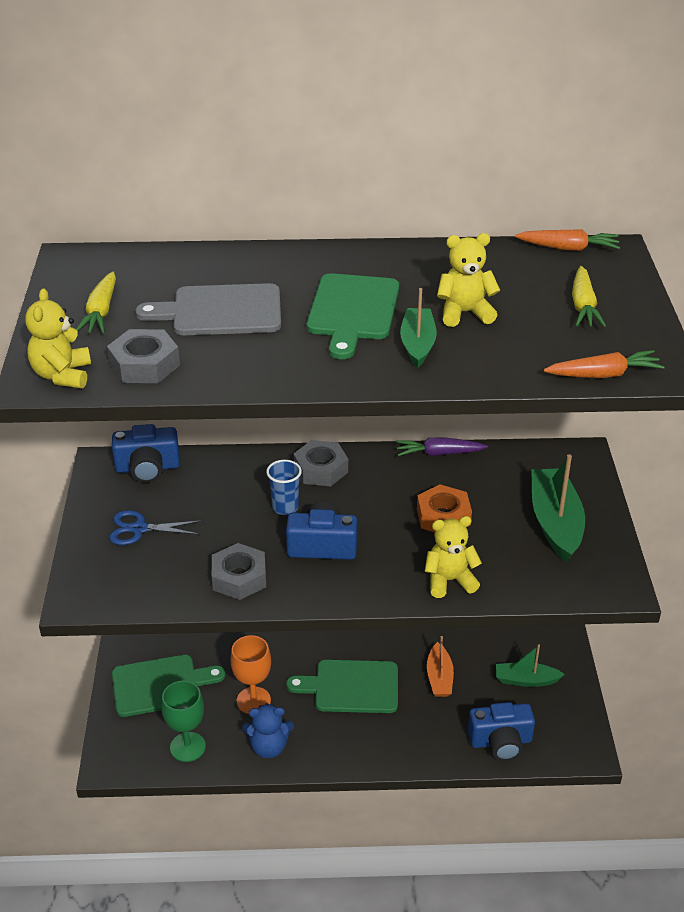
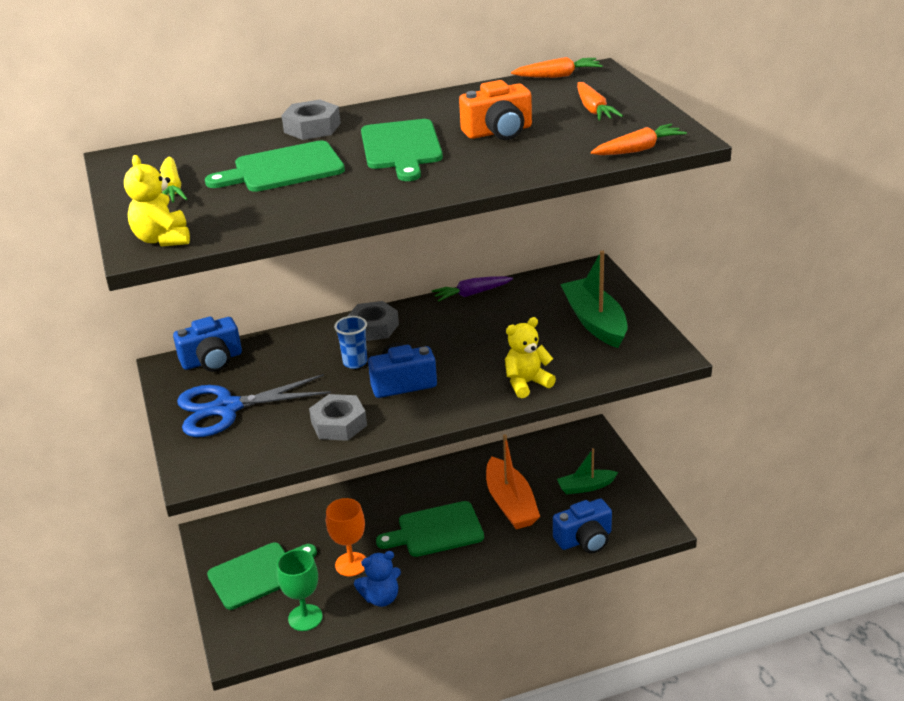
camera: 15 degrees left, 5 degrees down
grey nut [107,329,180,383] -> grey nut moved to [281,100,341,140]
blue scissors [109,510,202,545] -> blue scissors [177,374,331,437], size x1.73
grey cutting board [135,283,281,335] -> green cutting board [205,141,345,192]
green boat [400,288,437,368] -> none
orange nut [417,484,472,532] -> none
orange boat [427,636,454,697] -> orange boat [486,434,540,529], size x1.64
yellow teddy bear [437,233,500,327] -> orange camera [459,80,532,140]
yellow carrot [572,266,606,327] -> orange carrot [577,82,623,121]

